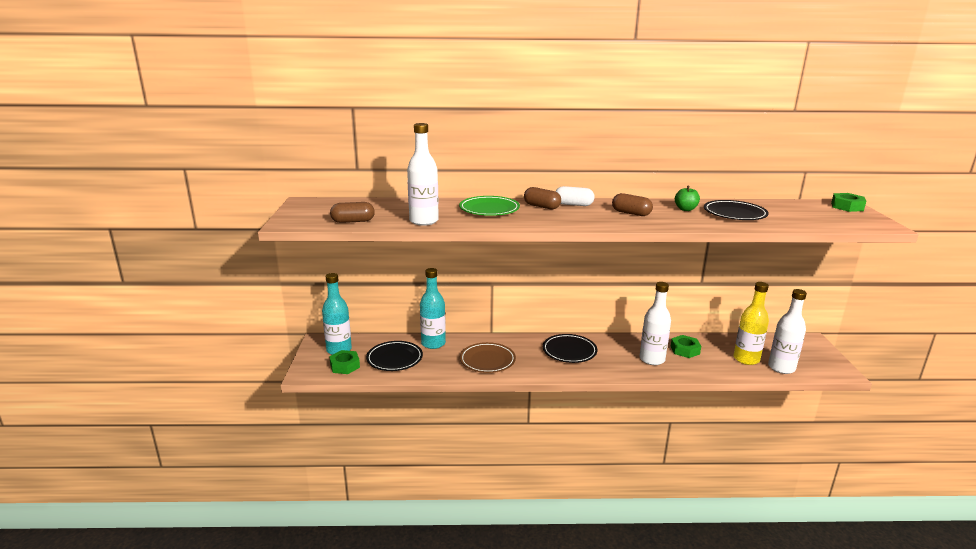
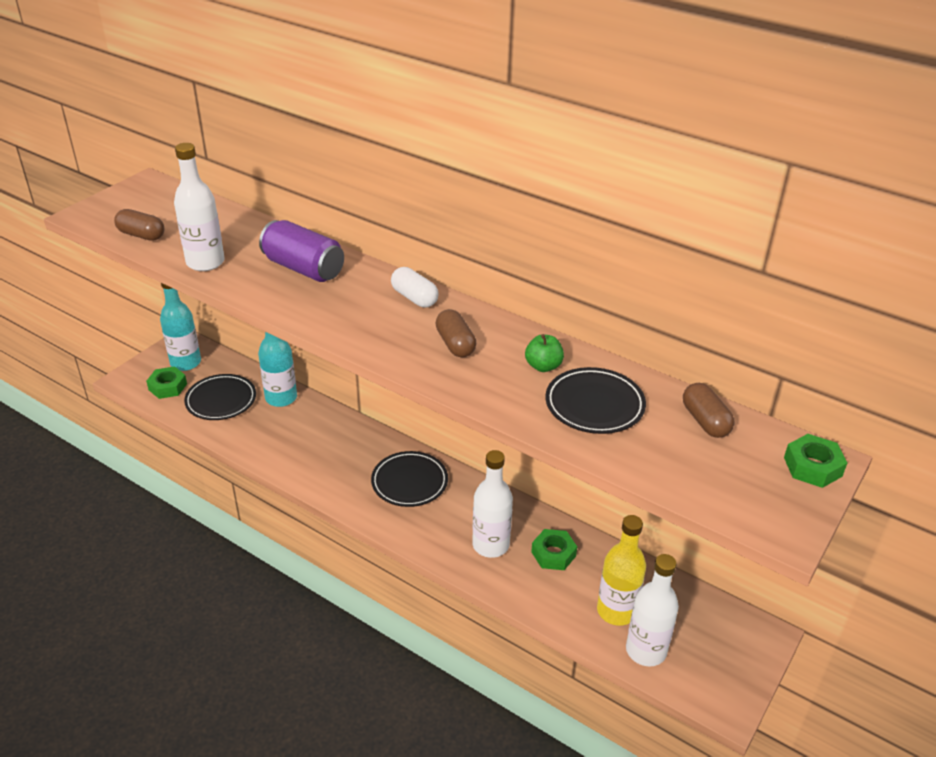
camera: 35 degrees right, 15 degrees up
green plate [459,196,520,216] -> purple can [259,220,344,282]
brown plate [460,342,516,373] -> none
brown capsule [524,187,561,209] -> brown capsule moved to [683,383,735,438]

